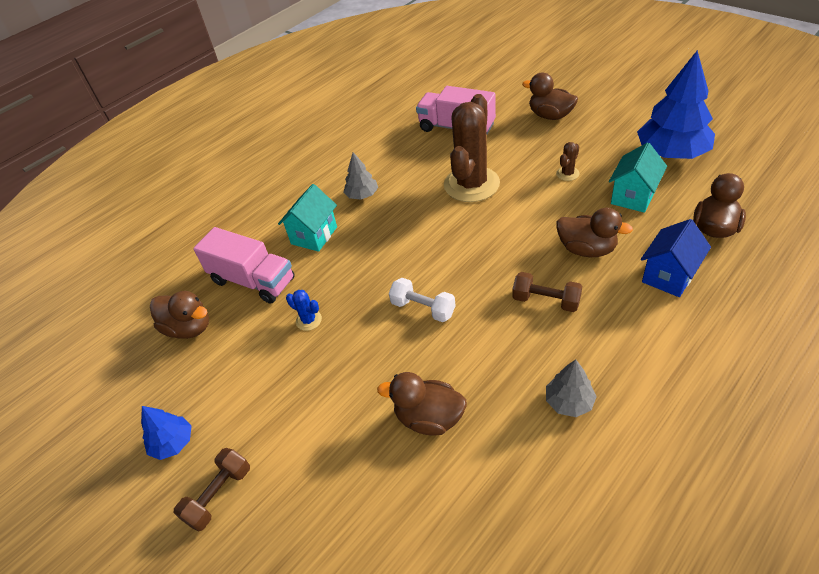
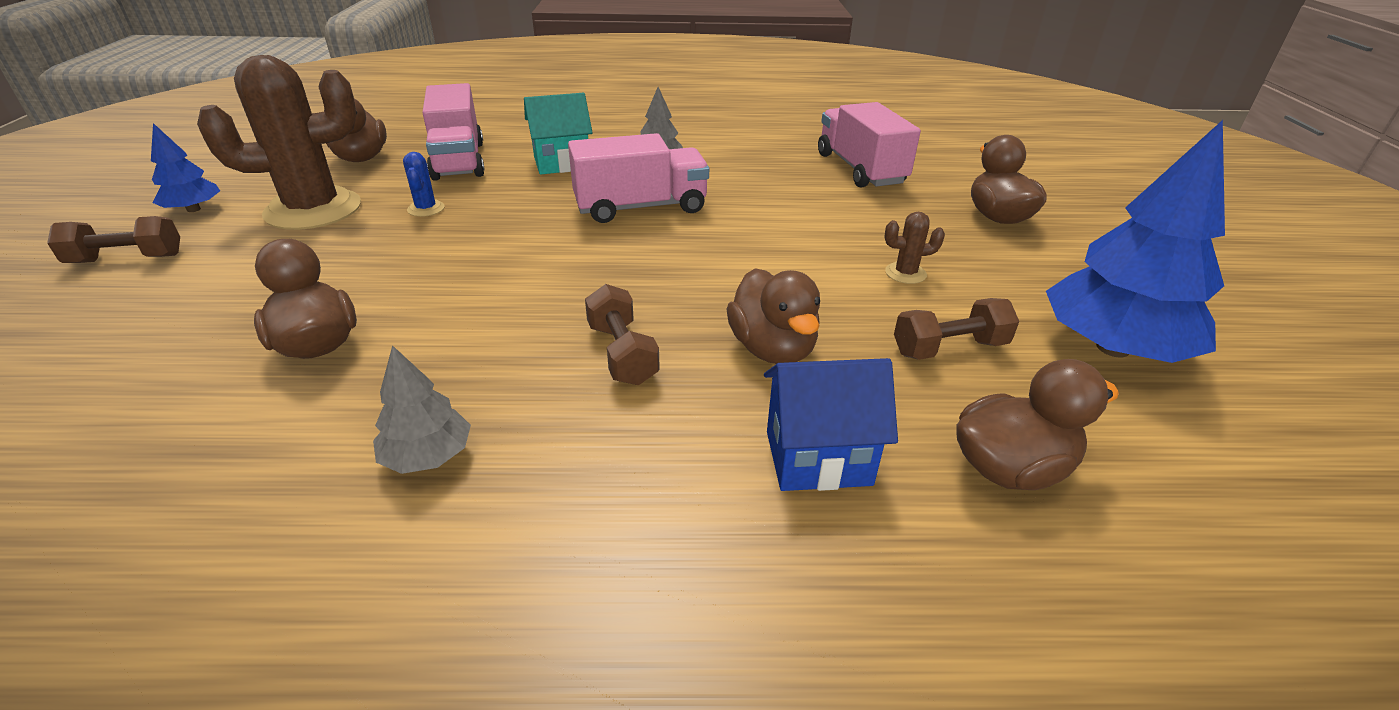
camera: 40 degrees right, 10 degrees down
white dumbbell [389,278,456,322] -> none
brown cactus [444,94,500,202] -> brown cactus moved to [197,55,361,230]
turquoise house [609,142,667,213] -> brown dumbbell [894,298,1019,360]
none -> pink truck [568,133,709,223]

